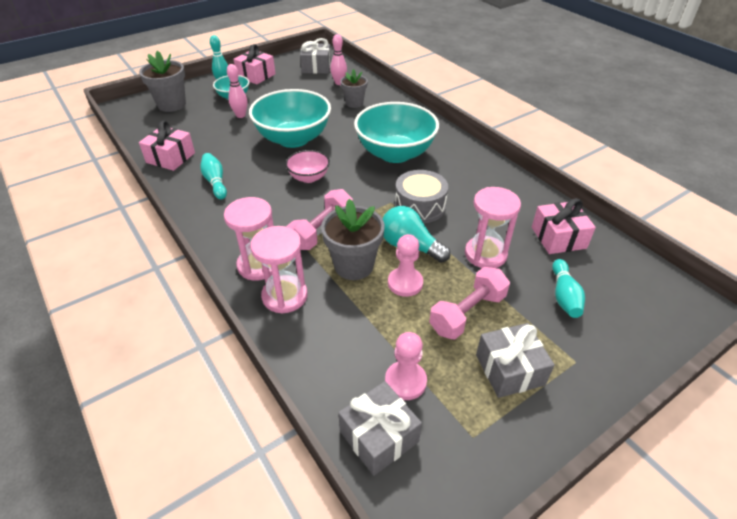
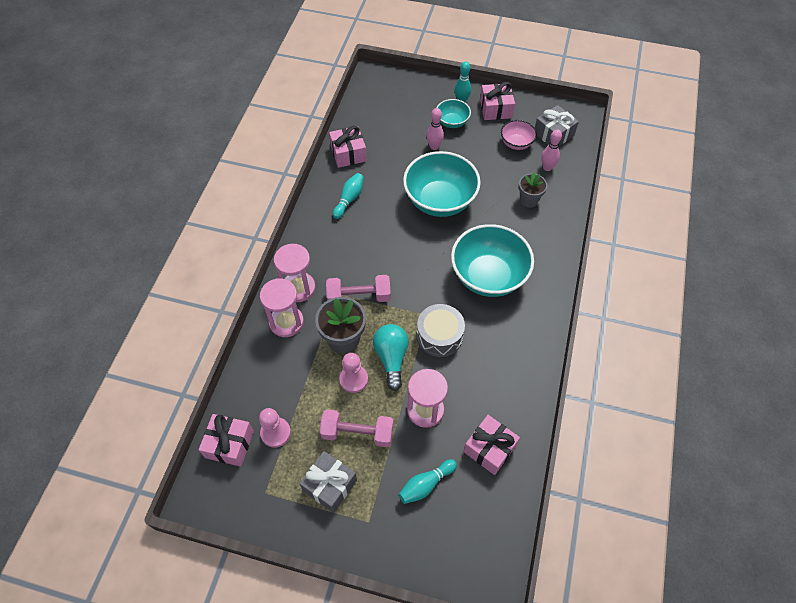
camera: 50 degrees right, 15 degrees up
grey flower pot [139,51,186,112] -> none
pink bowl [285,150,330,183] -> pink bowl moved to [501,120,537,150]
grey gift [338,381,422,476] -> pink gift [199,414,254,467]

